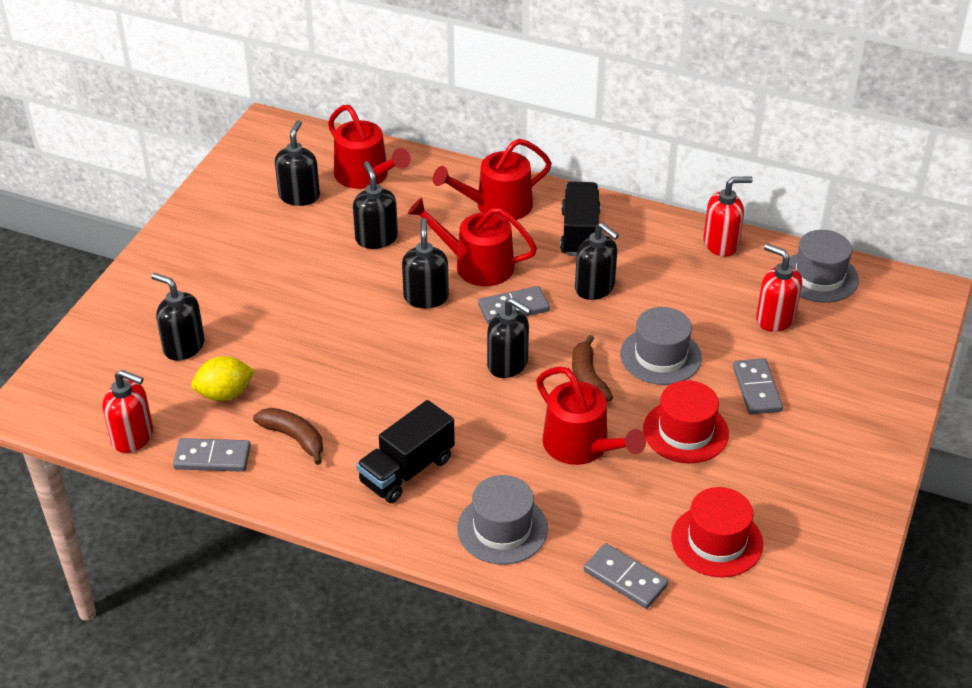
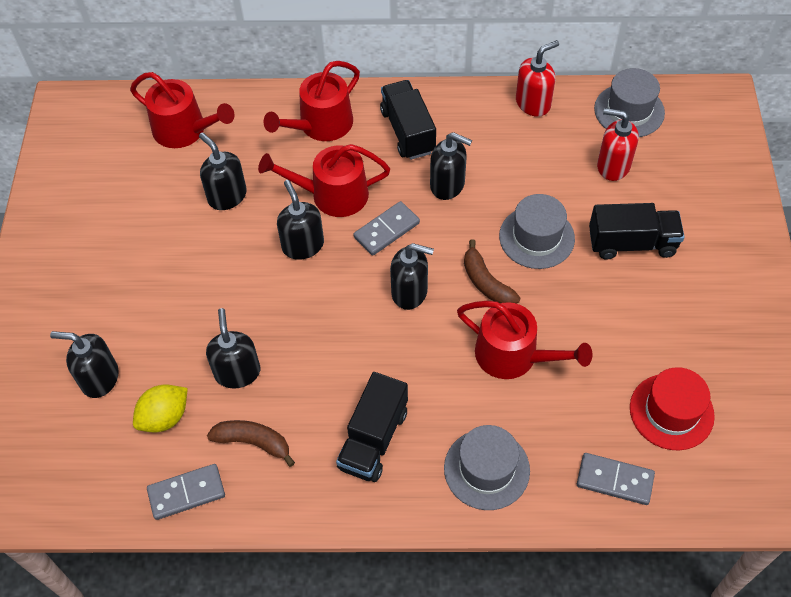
camera: 20 degrees left, 15 degrees up
red soap dispenser [103,370,153,453] -> none
black soap dispenser [275,120,320,206] -> black soap dispenser moved to [206,308,260,388]
red hat [643,380,729,463] -> none
grey domino [733,358,783,414] -> black truck [589,203,685,260]

